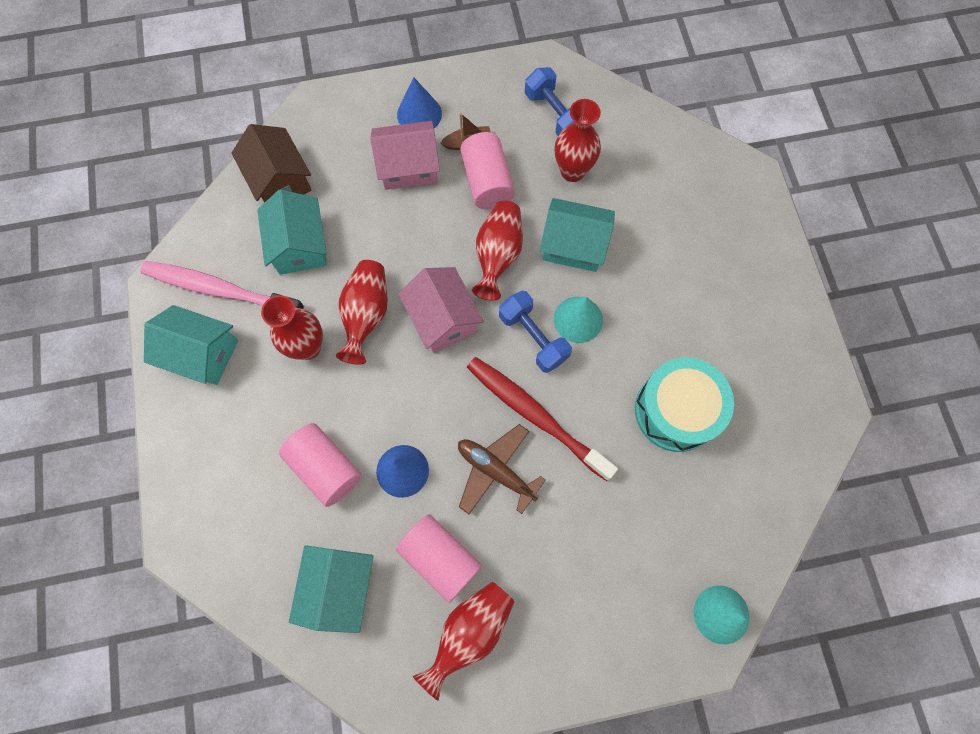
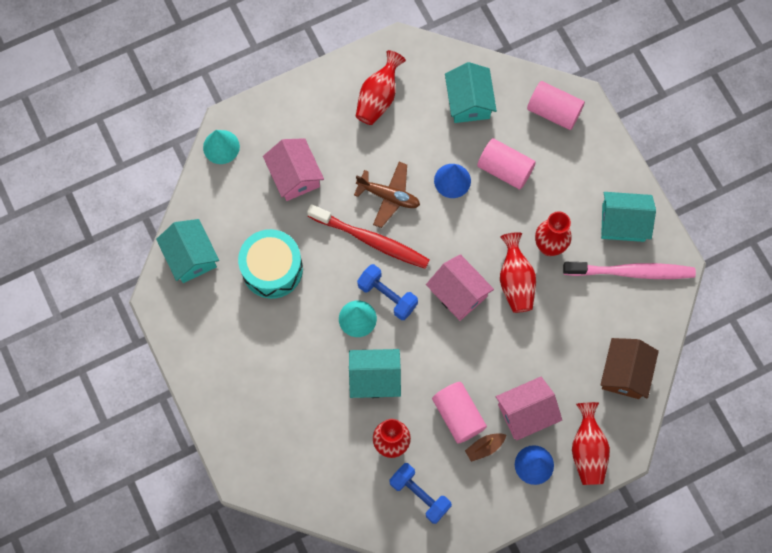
camera: 165 degrees right, 0 degrees up
brown house [231,124,312,202] -> brown house turned 60 degrees clockwise [600,338,659,399]
turquoise house [257,189,327,275] -> turquoise house moved to [156,219,219,283]
pink cylinder [396,514,482,603] -> pink cylinder moved to [527,81,585,130]
red vase [472,200,523,301] -> red vase moved to [572,402,610,485]
none -> pink house [263,138,324,201]

